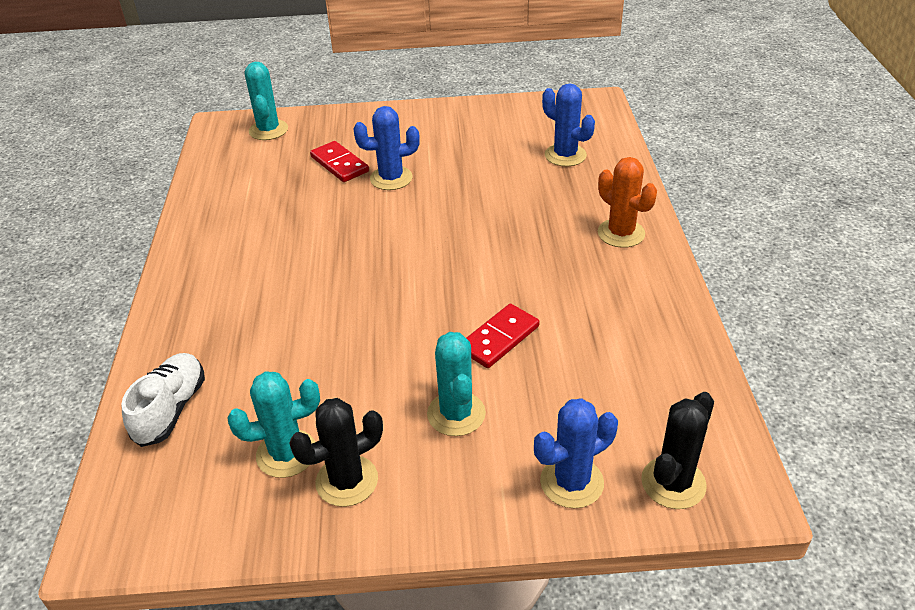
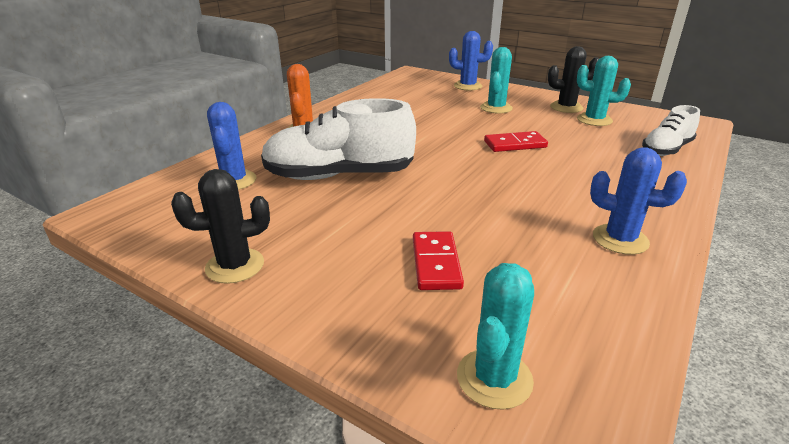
camera: 145 degrees left, 10 degrees down
blue cactus [353,106,420,190] -> blue cactus moved to [590,147,687,255]
red domino [466,304,539,368] -> red domino moved to [484,131,548,152]
black cactus [641,392,714,509] -> black cactus moved to [171,169,270,284]
none -> white shoe [261,98,416,180]

